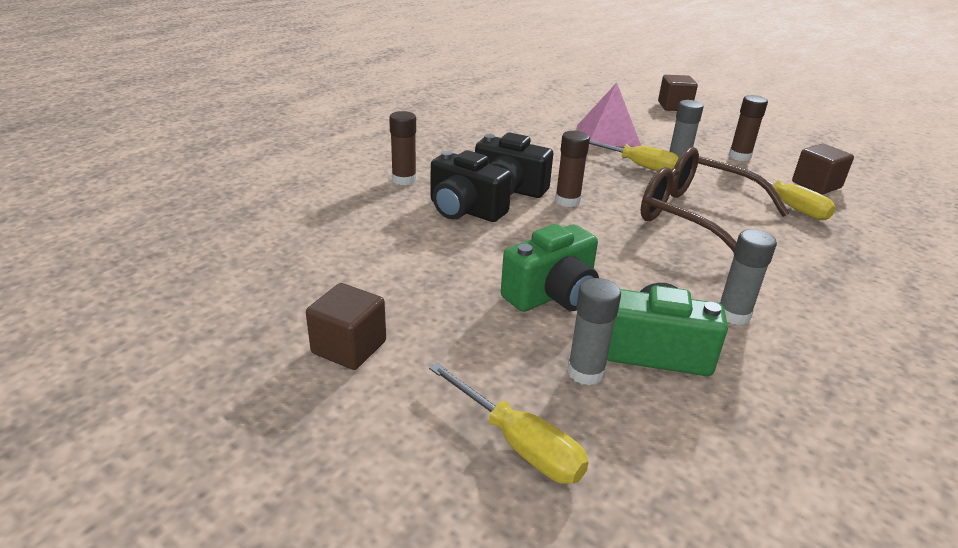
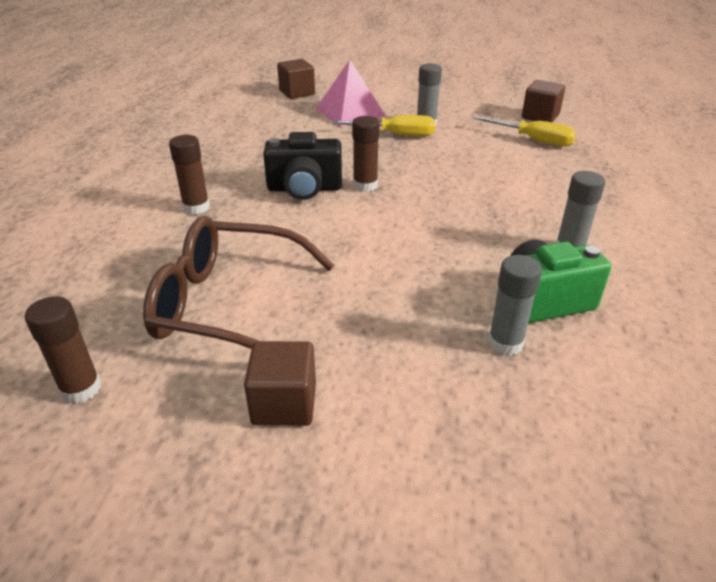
camera: 25 degrees left, 5 degrees up
yellow screwdriver [429,362,589,484] -> none
black camera [431,150,512,222] -> none
green camera [501,224,599,312] -> none
brown glasses [641,147,790,252] -> brown glasses moved to [143,216,334,349]
brown cube [658,75,698,111] -> brown cube moved to [277,59,315,99]
brown glue stick [729,95,768,161] -> brown glue stick moved to [25,296,101,404]

